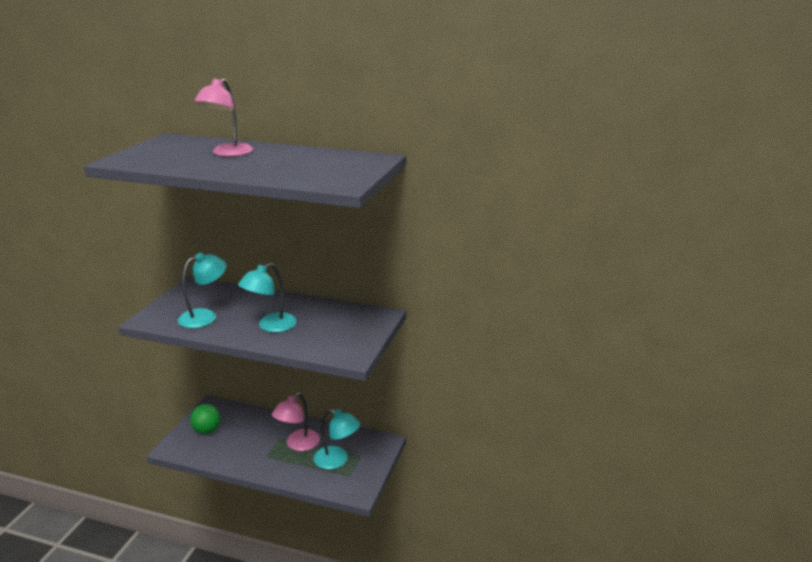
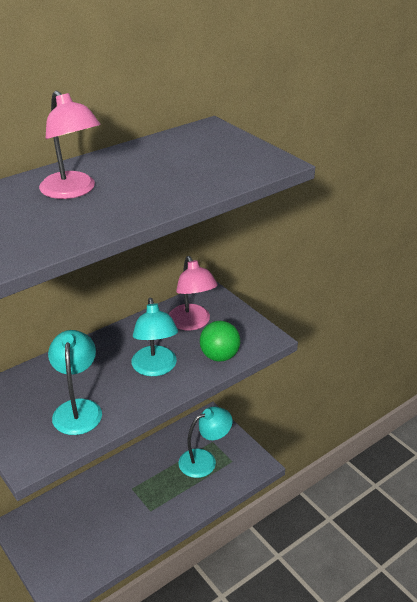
camera: 55 degrees left, 10 degrees up
green ball [190,404,221,434] -> green ball moved to [200,321,240,362]
pink lamp [272,393,320,451] -> pink lamp moved to [169,256,218,330]

